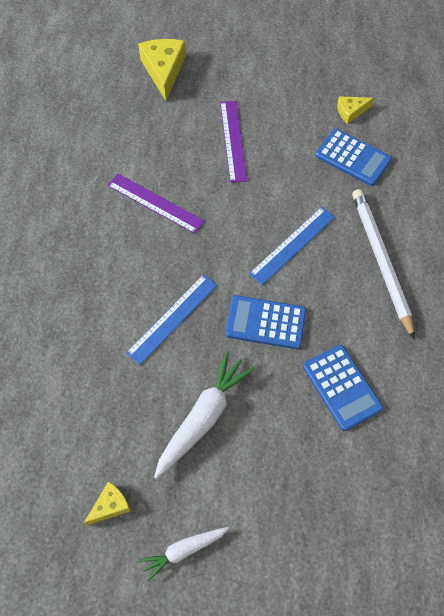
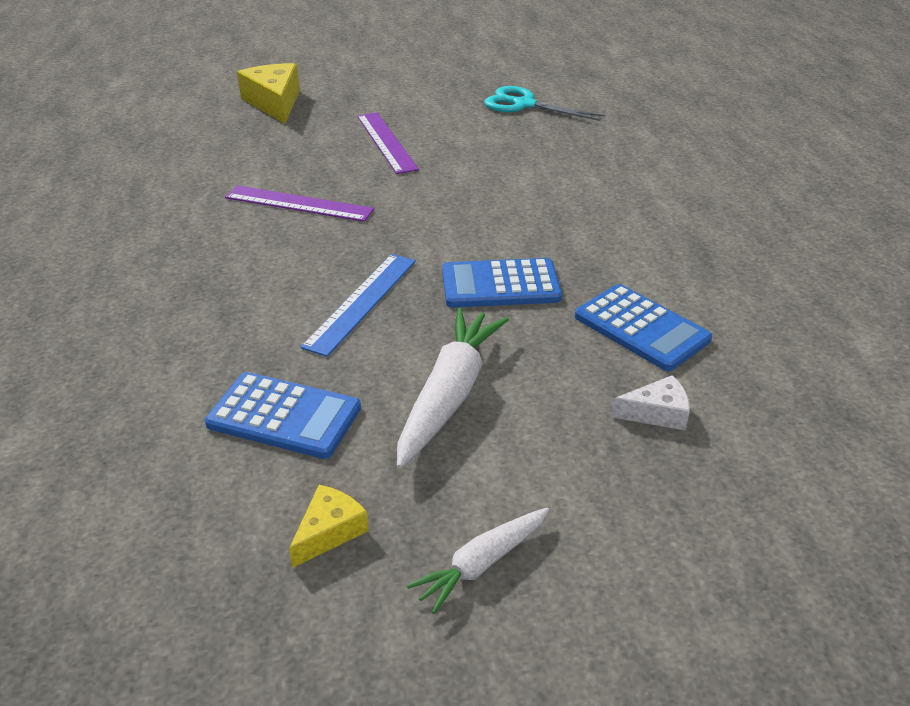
camera: 15 degrees left, 25 degrees down
blue ruler [249,207,335,285] -> none
blue calculator [315,128,392,186] -> blue calculator moved to [205,372,361,459]
yellow cheese [337,96,374,124] -> turquoise scissors [484,86,605,121]
white pencil [352,189,415,340] -> none
none -> white cheese [612,375,690,431]

